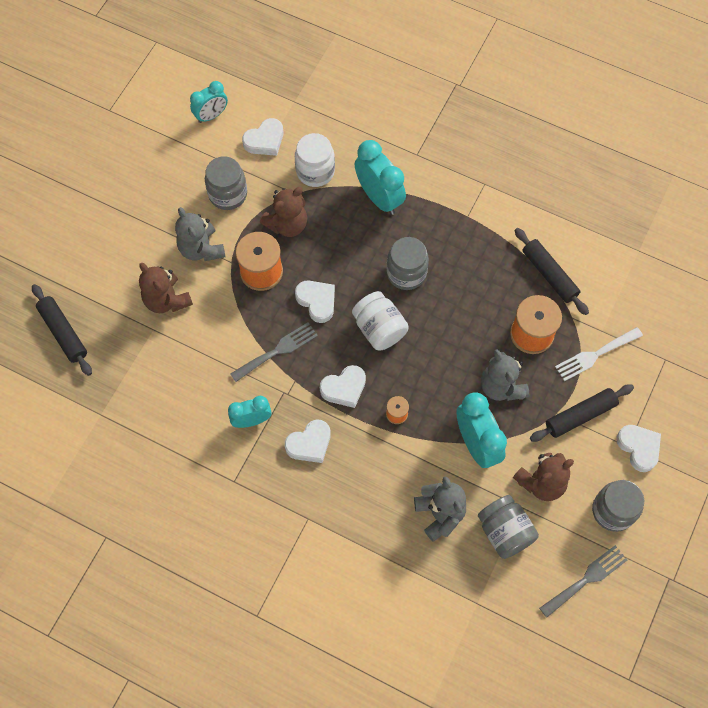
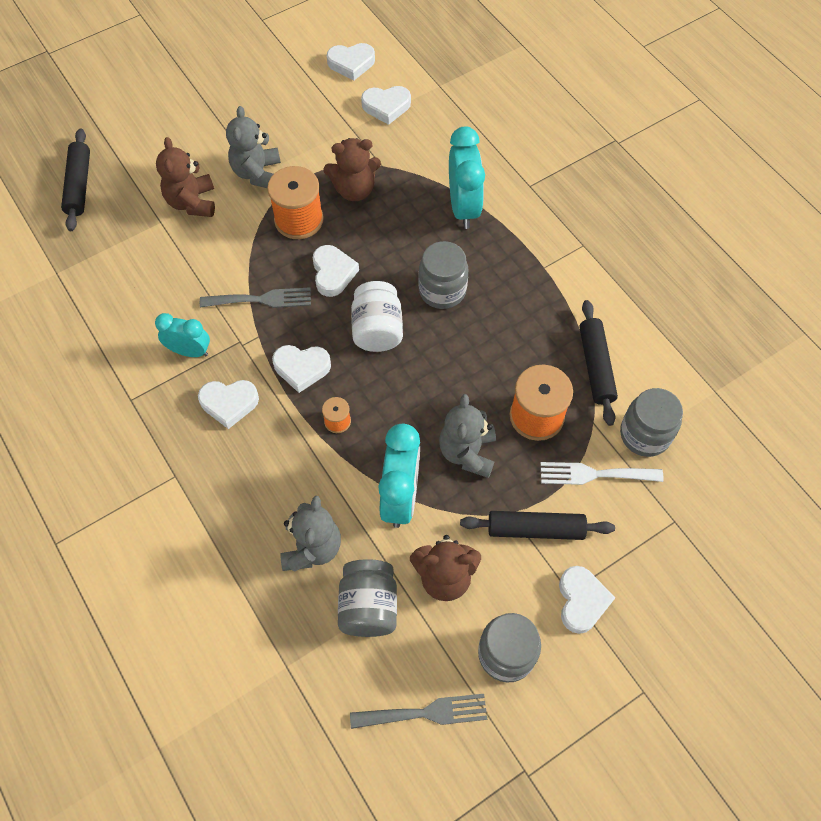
camera: 30 degrees right, 5 degrees down
turquoise clock [190,81,228,123] -> white heart [327,43,375,81]
grey jar [205,156,247,210] -> grey jar moved to [620,388,683,457]
white jar [295,133,335,187] -> none

